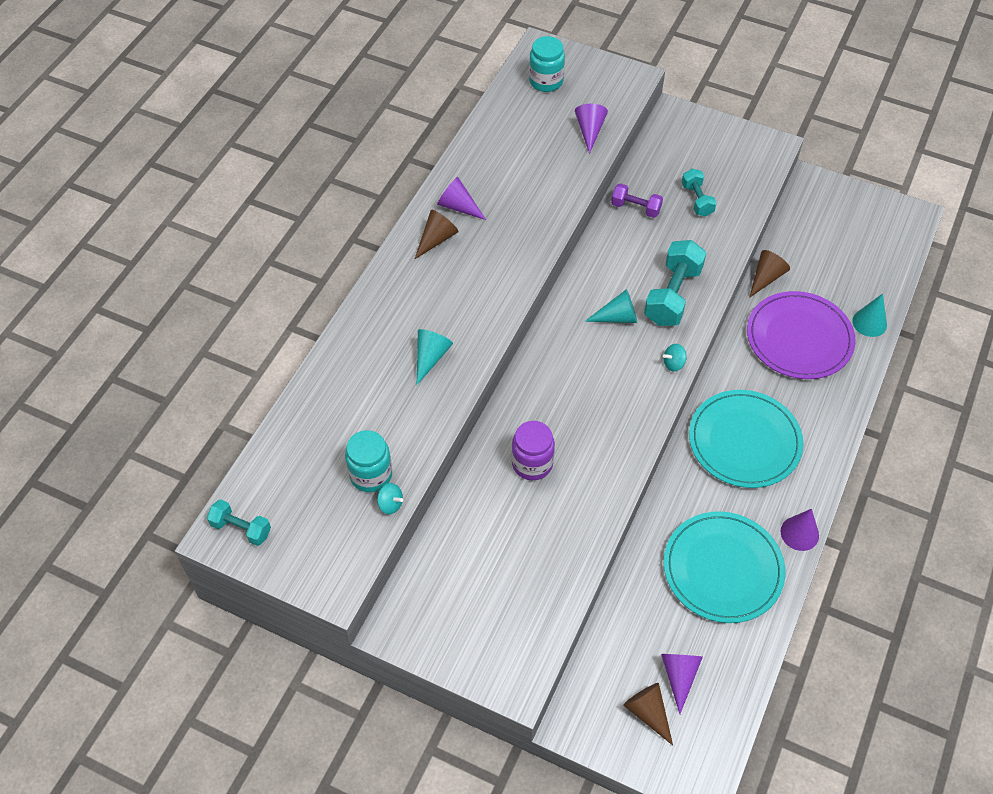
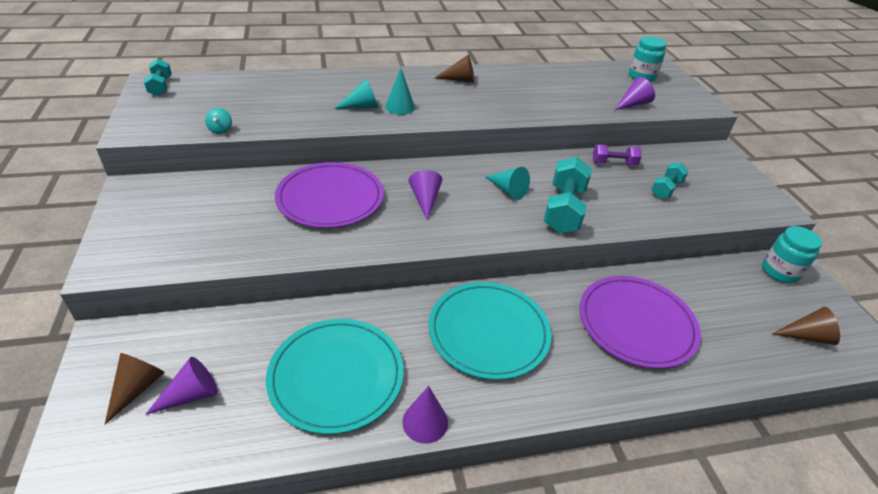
camera: 50 degrees right, 15 degrees down
turquoise jar [345,430,392,492] -> turquoise jar moved to [762,226,822,284]
purple cone [437,177,486,220] -> purple cone moved to [409,170,442,221]
purple jar [512,421,555,480] -> purple plate [275,162,384,228]
purple dumbbell [611,183,663,218] -> purple dumbbell turned 75 degrees counterclockwise [593,144,642,166]
turquoise dumbbell [644,240,706,326] -> turquoise dumbbell turned 60 degrees counterclockwise [543,157,592,233]
turquoise spinning top [663,344,687,372] -> none
brown cone [749,250,790,298] -> brown cone moved to [772,307,840,345]
turquoise cone [852,294,887,337] -> turquoise cone moved to [385,68,415,115]

